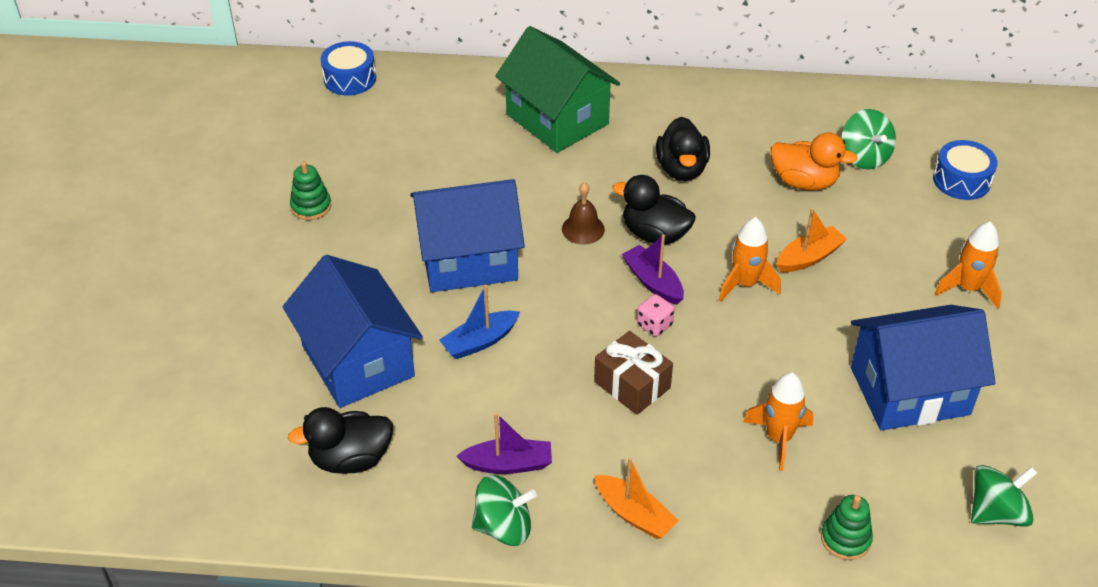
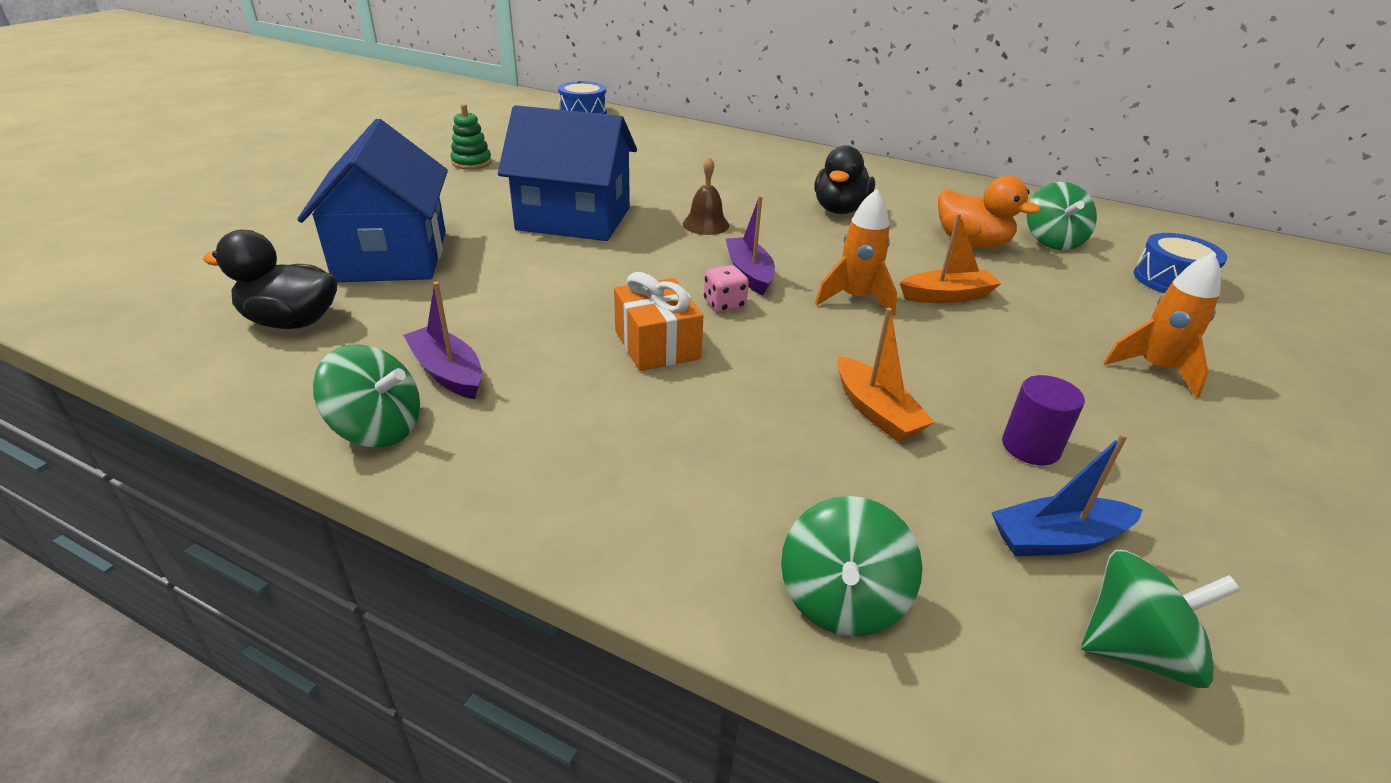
camera: 20 degrees right, 10 degrees down
blue boat [439,285,520,359] -> blue boat moved to [991,433,1143,556]
purple boat [457,413,552,474] -> purple boat turned 150 degrees counterclockwise [403,282,482,399]
green house [495,26,620,153] -> none
brown gift [594,331,673,415] -> orange gift [614,272,703,371]
orange boat [594,457,679,539] -> orange boat moved to [837,308,935,442]
black duck [613,175,696,245] -> none
orange rocket [743,372,813,471] -> none
green stacking toy [821,495,873,560] -> green spinning top [781,496,922,636]
blue house [851,305,996,430] -> purple cylinder [1002,375,1085,465]

